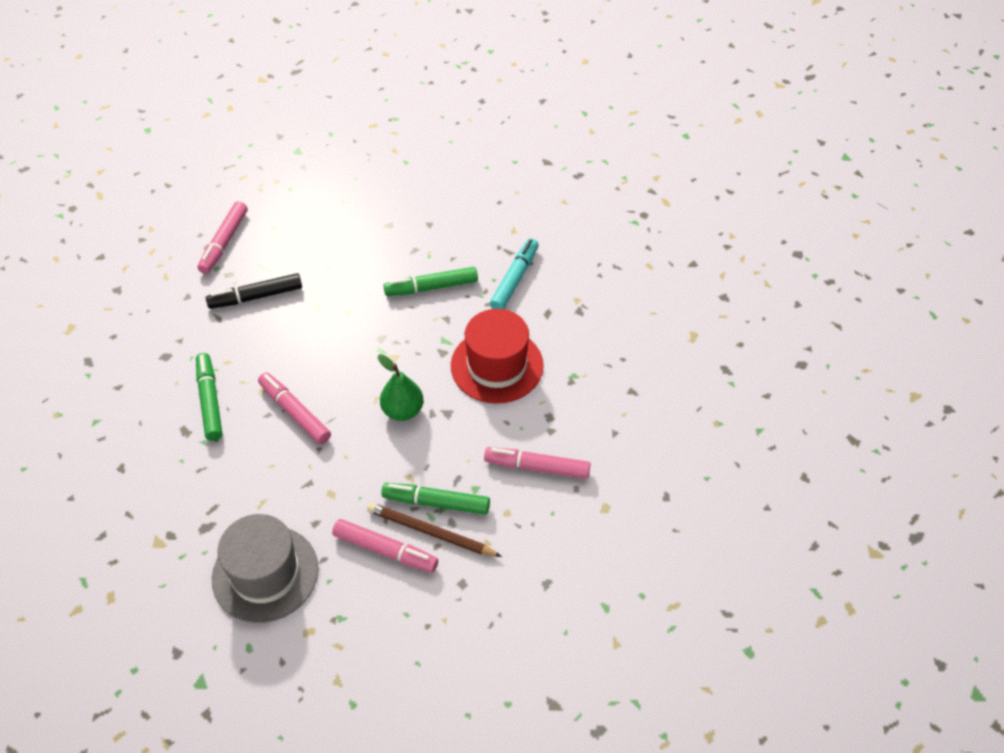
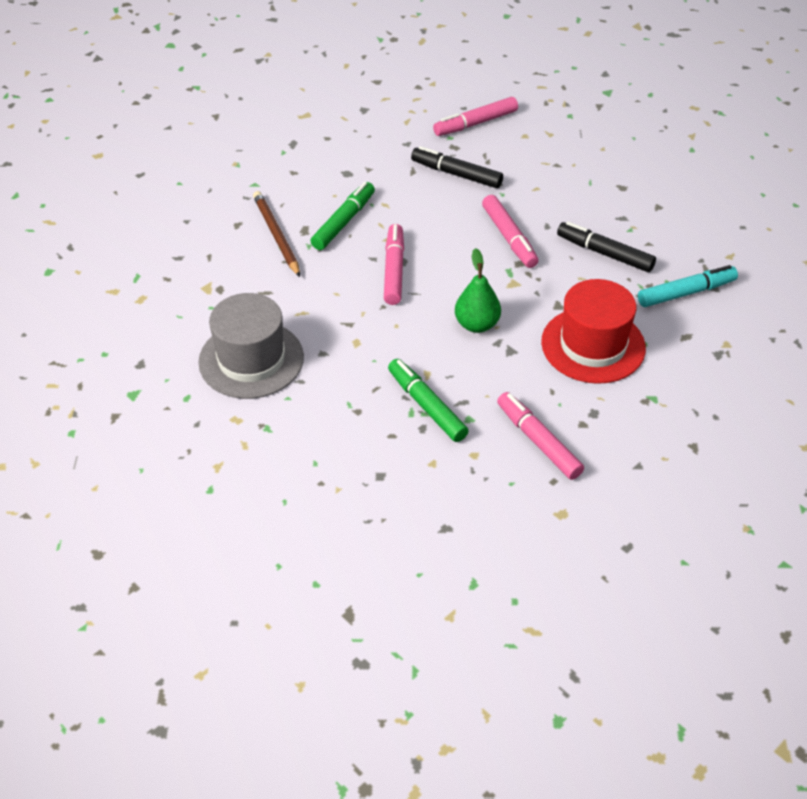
camera: 45 degrees right, 5 degrees down
pink marker [332,519,438,573] -> pink marker moved to [482,195,538,268]
brown pencil [367,503,502,557] -> brown pencil moved to [253,191,300,277]
green marker [383,267,478,296] -> black marker [557,221,656,272]

